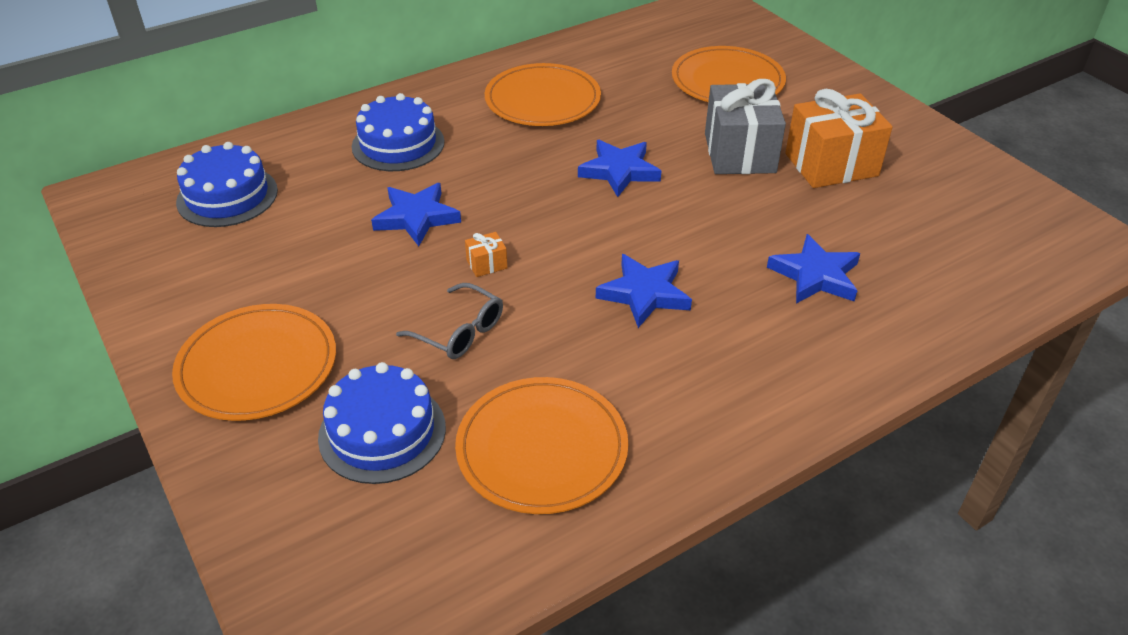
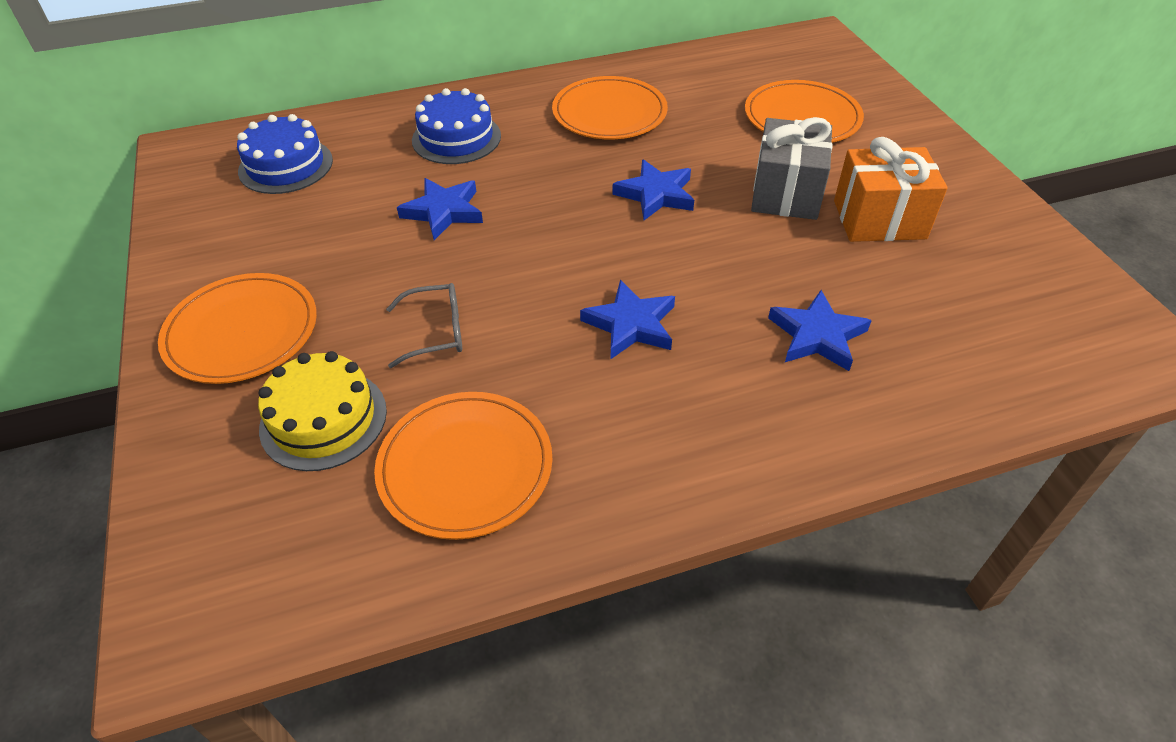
camera: 15 degrees right, 5 degrees up
blue cake [318,362,446,484] -> yellow cake [258,351,387,471]
grey glasses [396,283,503,359] -> grey glasses turned 60 degrees counterclockwise [386,283,462,368]
orange gift [465,232,507,277] -> none

